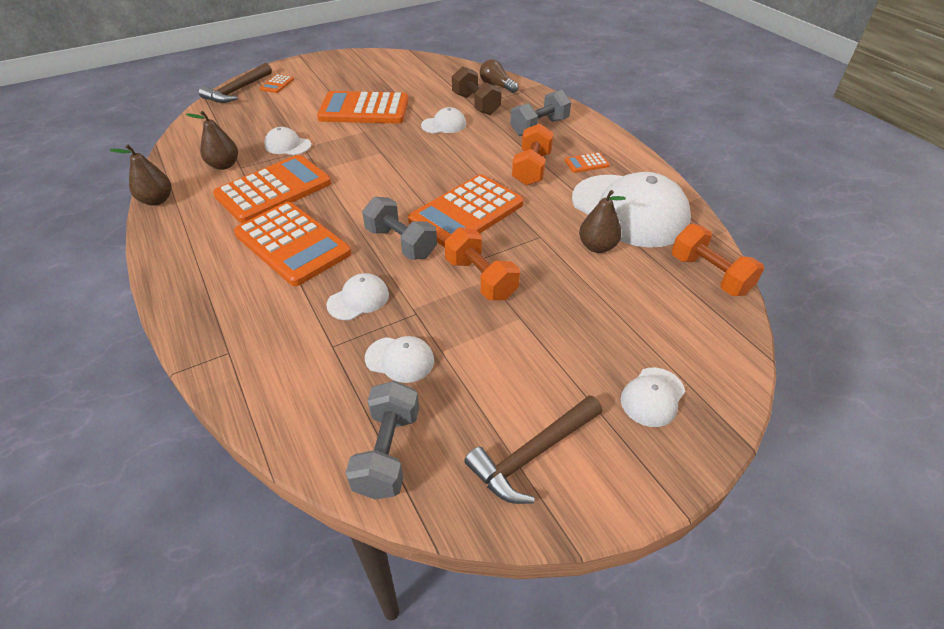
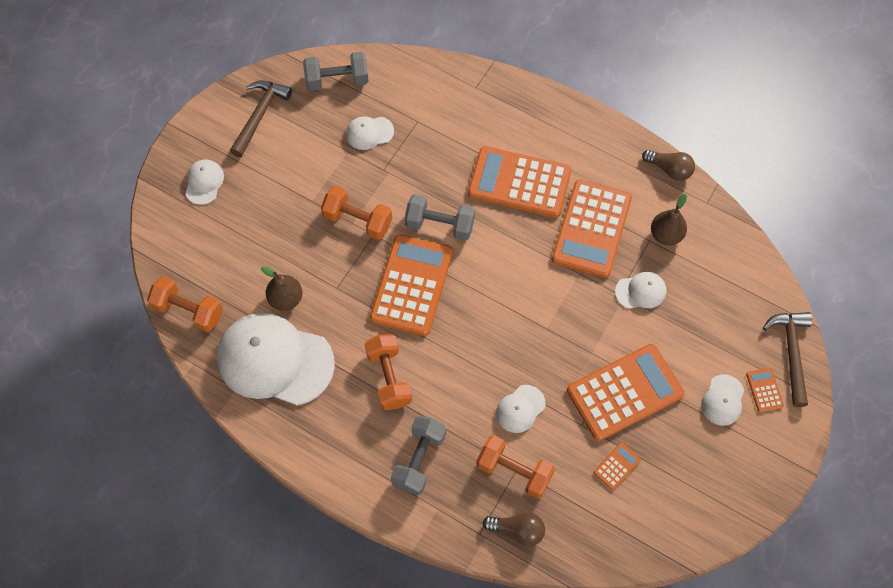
camera: 150 degrees right, 20 degrees up
brown pear [110,145,171,206] -> brown light bulb [642,150,695,181]
white cap [326,273,389,320] -> white cap moved to [701,374,744,426]
grey dumbbell [345,381,419,499] -> grey dumbbell turned 75 degrees counterclockwise [303,52,369,91]
brown dumbbell [452,66,502,115] -> orange dumbbell [477,435,555,499]
orange calculator [565,152,610,173] -> orange calculator moved to [593,442,641,490]

